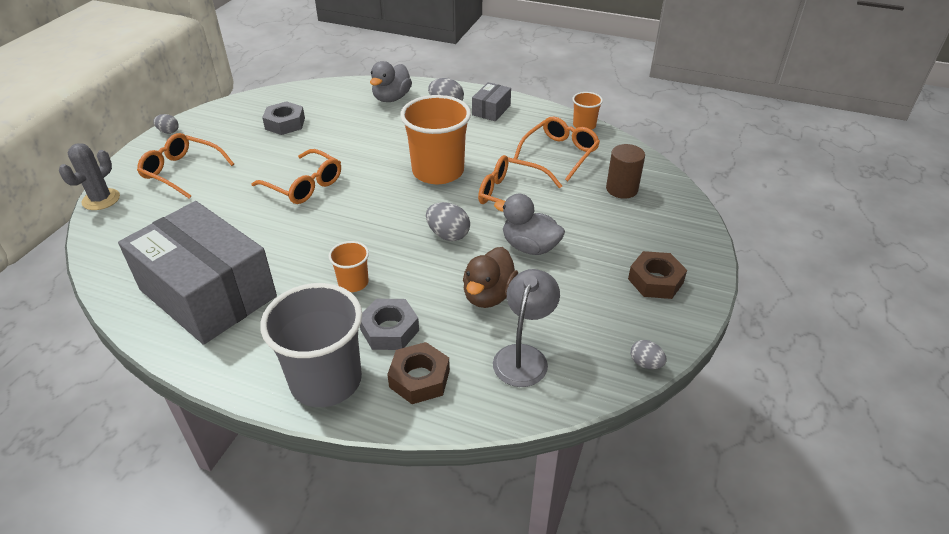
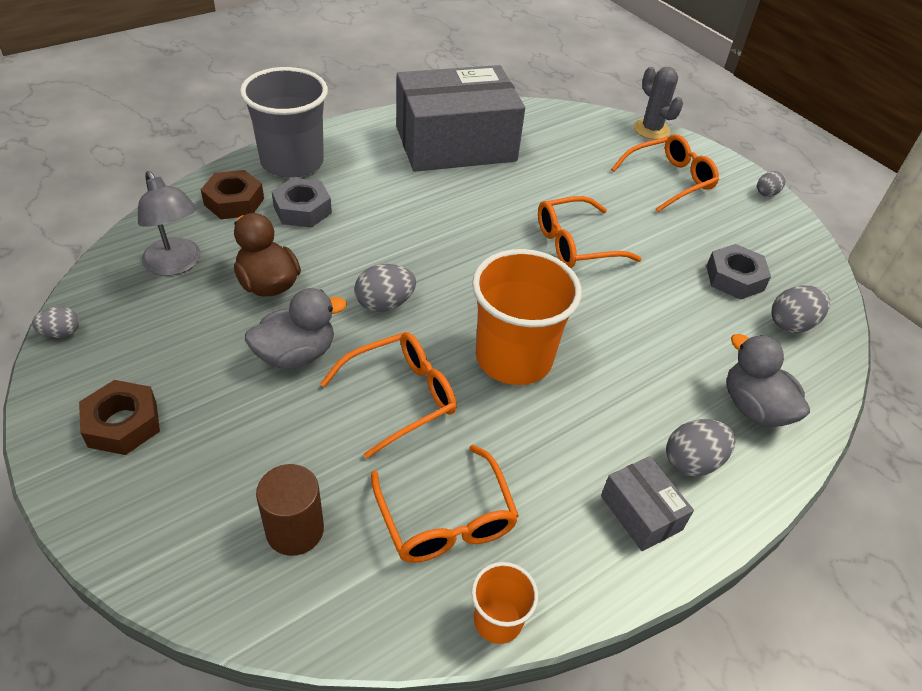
camera: 120 degrees right, 5 degrees up
orange cup [329,241,369,292] -> none
none -> grey egg [771,285,830,333]

